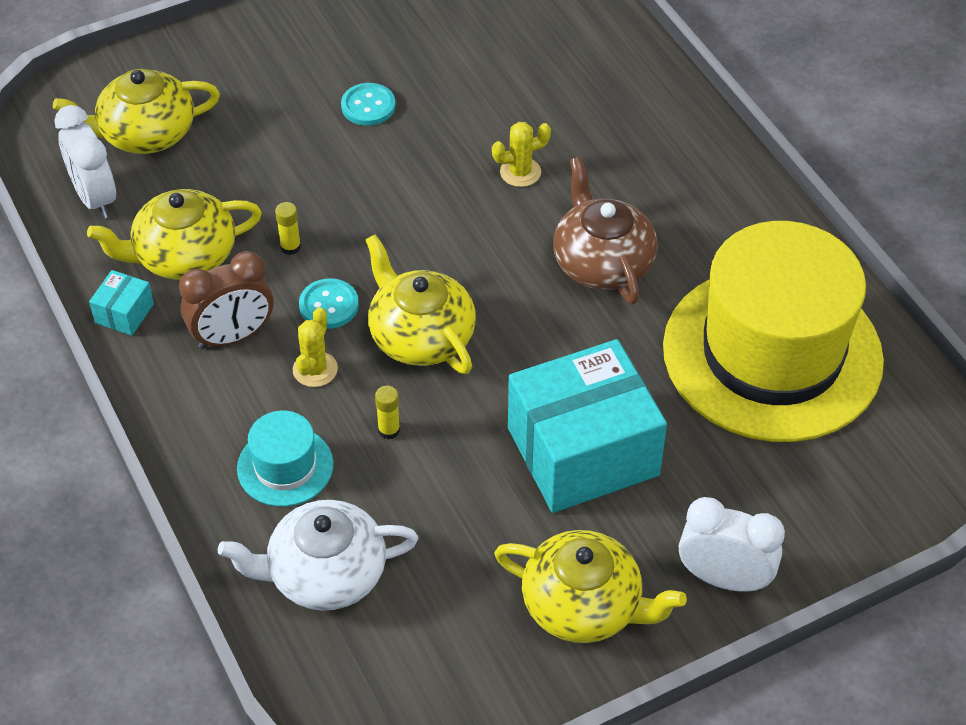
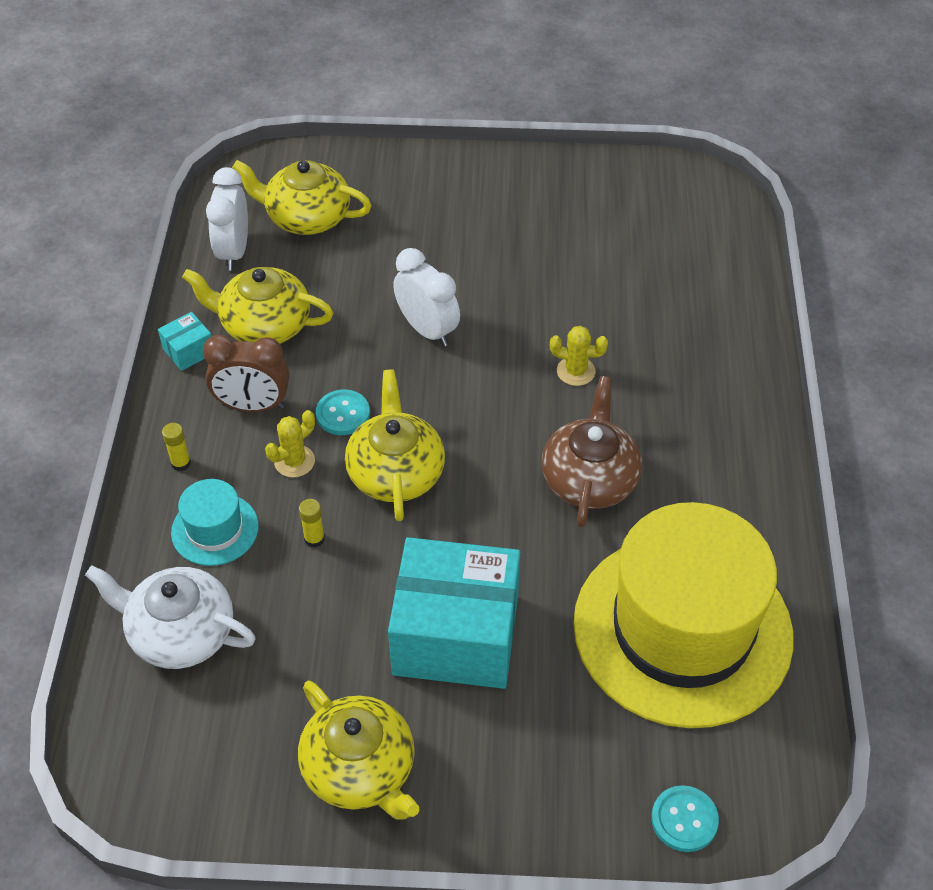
camera: 30 degrees right, 0 degrees up
yellow glue stick [275,202,301,255] -> yellow glue stick moved to [162,423,191,471]
turquoise button [341,83,395,126] -> turquoise button moved to [651,785,719,852]
white clock [679,497,785,592] -> white clock moved to [393,248,460,347]

